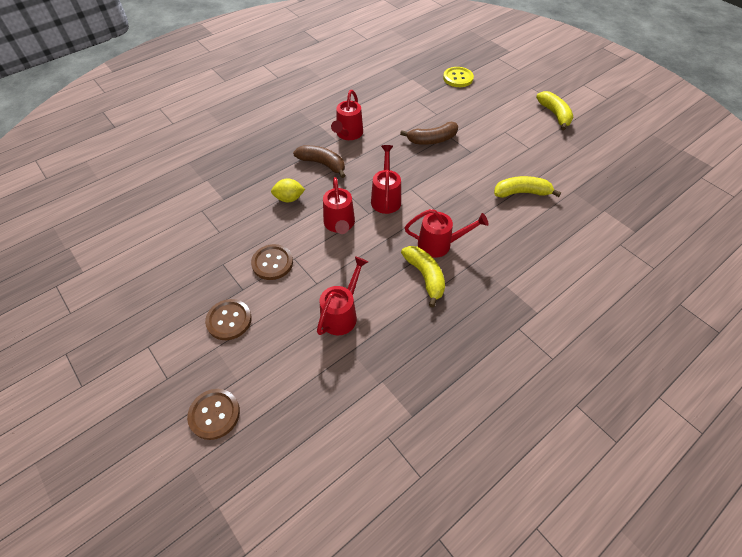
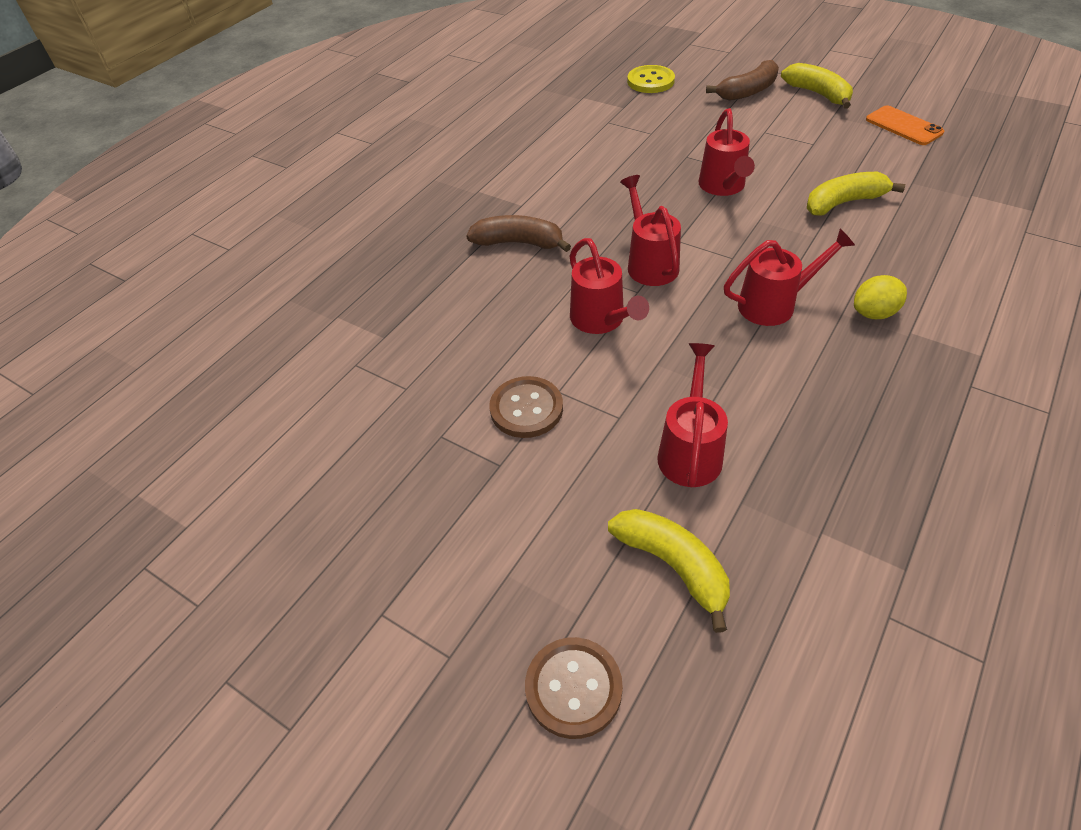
camera: 15 degrees left, 5 degrees down
brown button [205,299,252,340] -> none
yellow lemon [271,179,305,202] -> yellow lemon moved to [854,275,907,319]
red watering can [331,90,363,140] -> red watering can moved to [698,108,755,196]
brown banana [400,122,458,145] -> brown banana moved to [706,60,779,101]
yellow banana [401,246,445,307] -> yellow banana moved to [608,509,730,633]
none -> orange phone [866,105,944,145]

